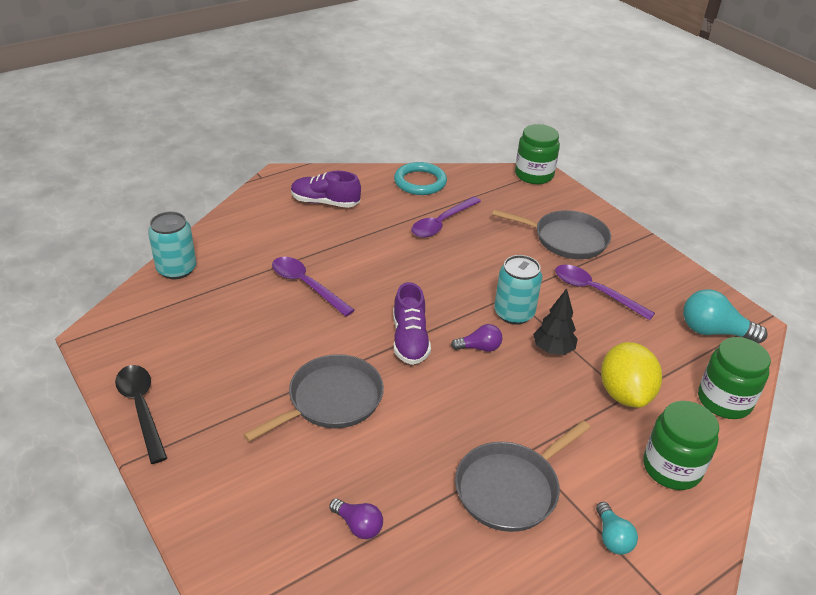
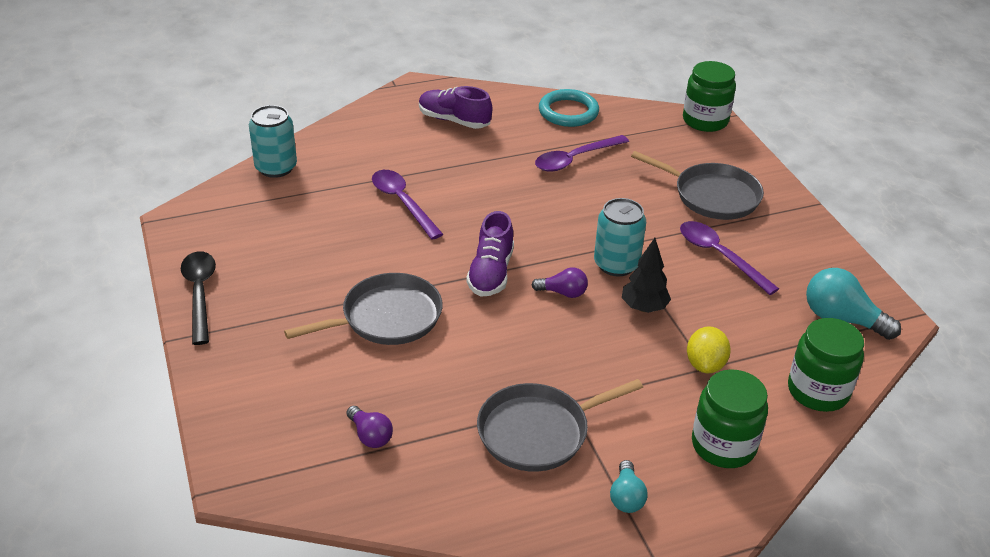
camera: 15 degrees right, 0 degrees up
yellow lemon [601,342,662,408] -> yellow lemon [687,327,731,374], size x0.66

